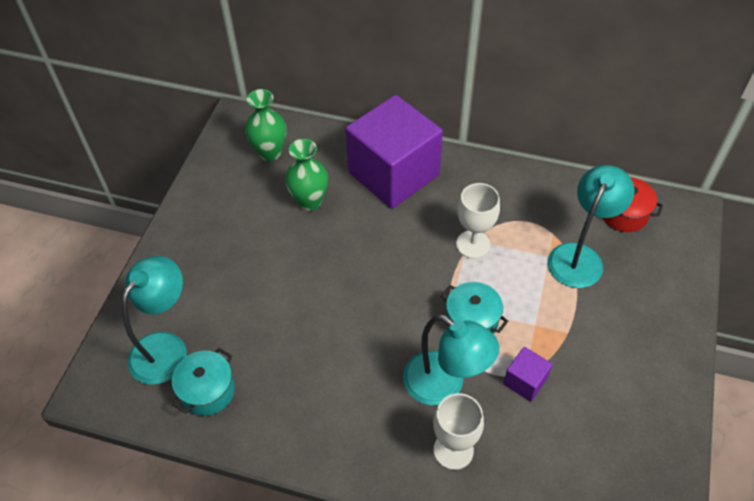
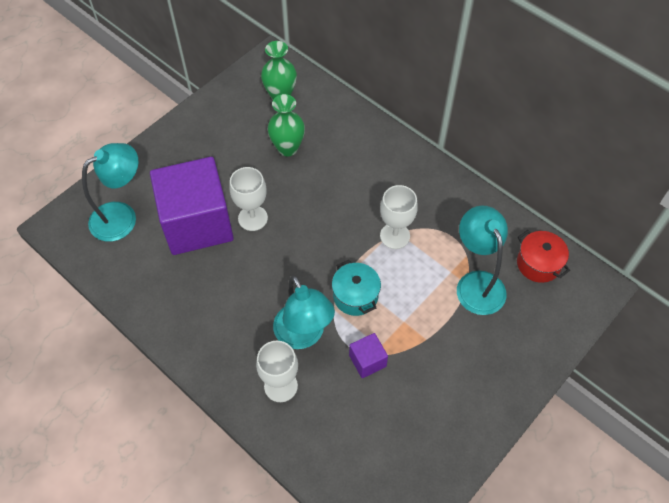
camera: 25 degrees right, 5 degrees up
turquoise pot [172,348,235,416] -> none
purple cube [346,95,443,209] -> purple cube moved to [150,157,234,255]
turquoise lamp [548,165,634,288] -> turquoise lamp turned 75 degrees counterclockwise [457,206,508,315]
none -> white goblet [229,167,268,231]

